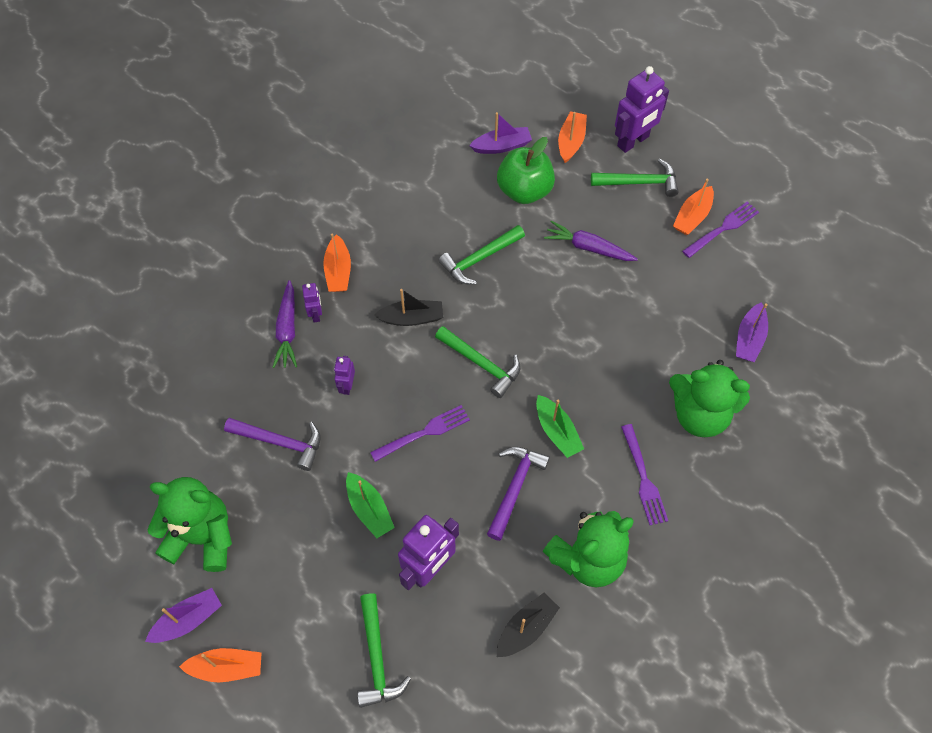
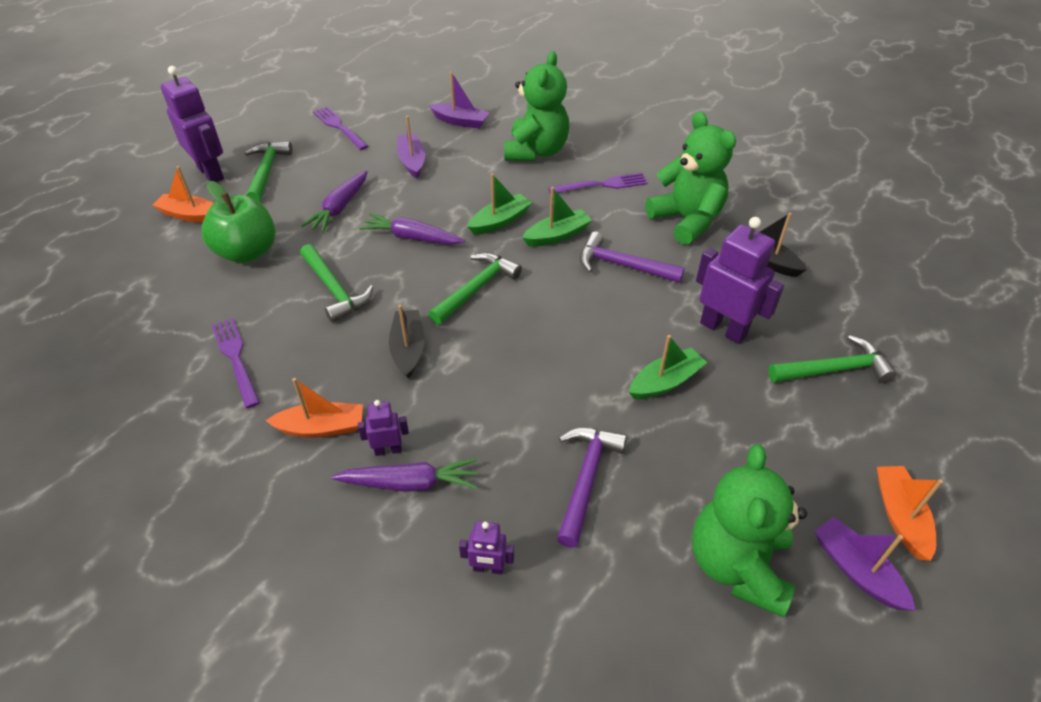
camera: 90 degrees left, 15 degrees down
purple robot [334,356,355,395] -> purple robot moved to [459,521,514,574]
purple fork [370,405,470,462] -> purple fork moved to [212,318,260,408]
purple boat [469,112,532,154] -> purple boat moved to [397,116,425,179]
orange boat [673,179,714,235] -> none
none -> purple carrot [359,213,465,244]
none -> green boat [467,173,532,235]

